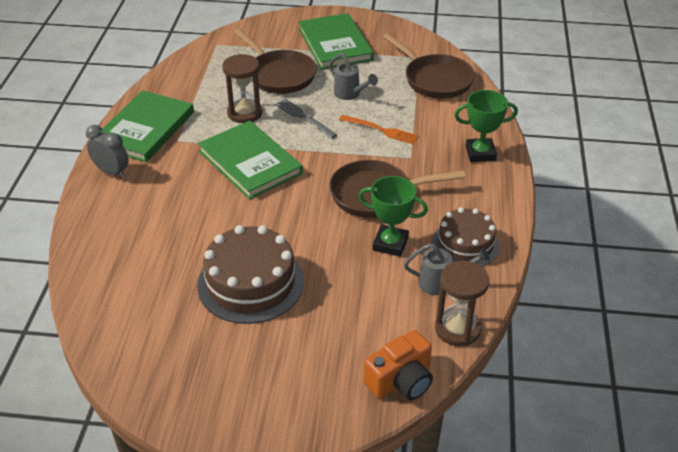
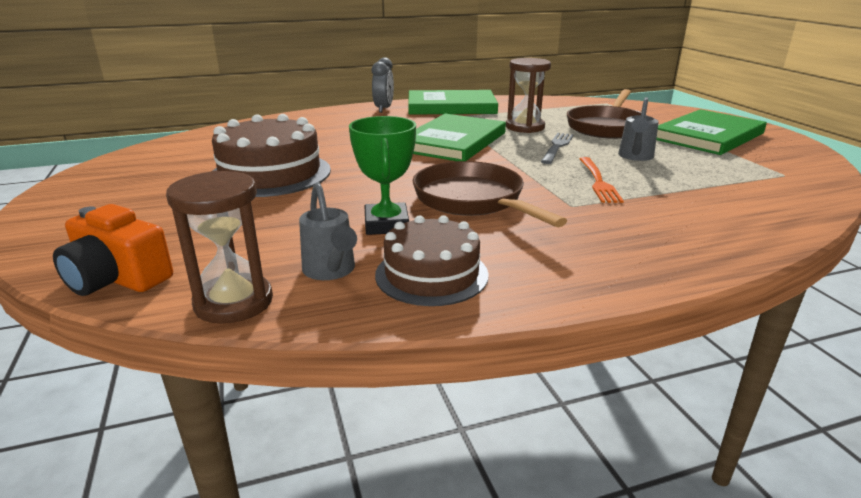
camera: 65 degrees right, 15 degrees down
brown pan [383,33,475,99] -> none
green trophy [454,90,518,162] -> none

